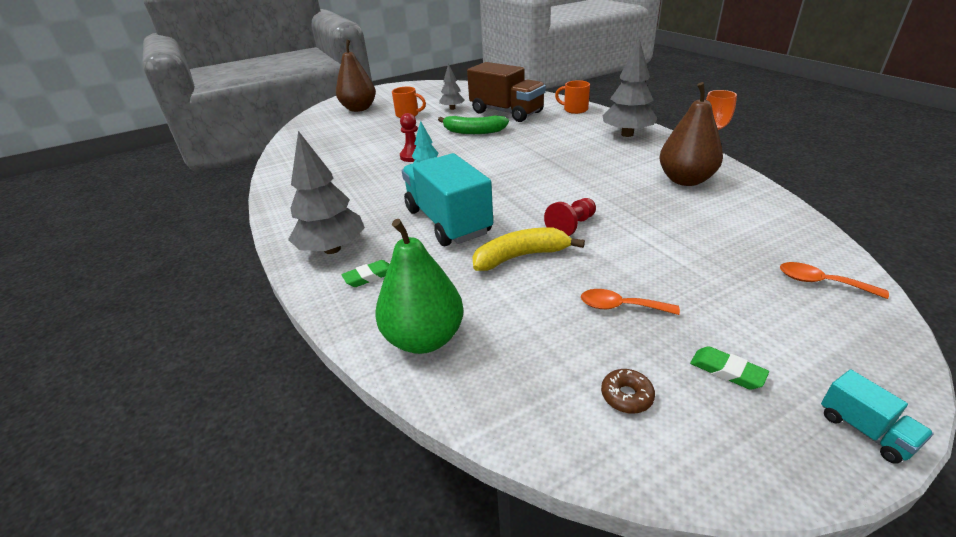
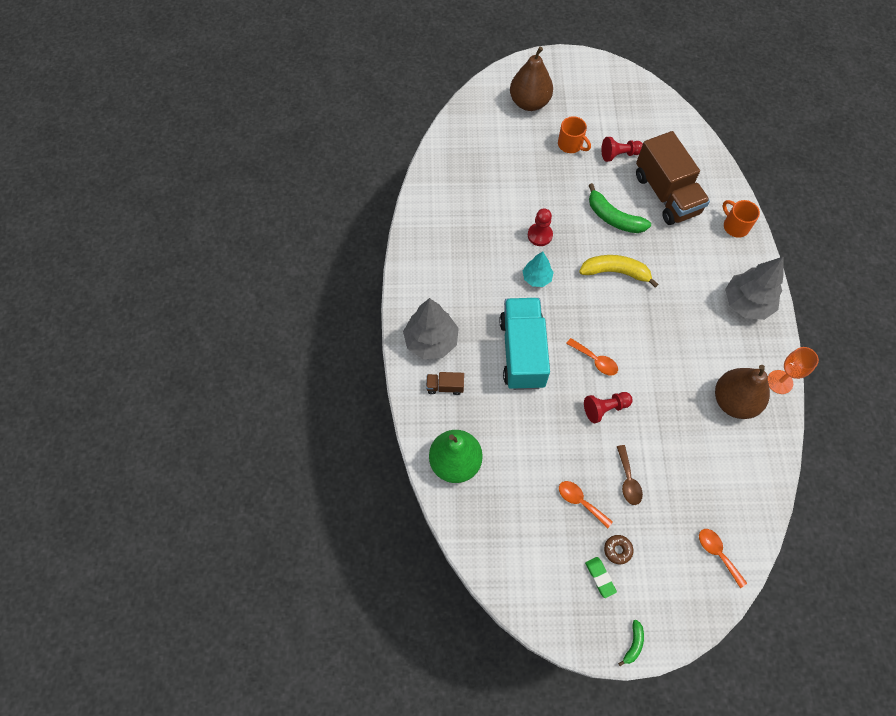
camera: 25 degrees right, 30 degrees up
green eraser [341,260,389,287] -> brown truck [426,372,464,395]
grey tree [439,63,465,110] -> red pawn [601,137,643,162]
yellow banana [472,228,585,271] -> yellow banana moved to [579,255,659,288]
brown donut [601,369,655,414] -> brown donut moved to [604,535,633,564]
turquoise truck [821,369,934,464] -> green banana [618,620,644,666]
none -> orange spoon [566,338,618,376]
none -> brown spoon [617,445,643,505]

